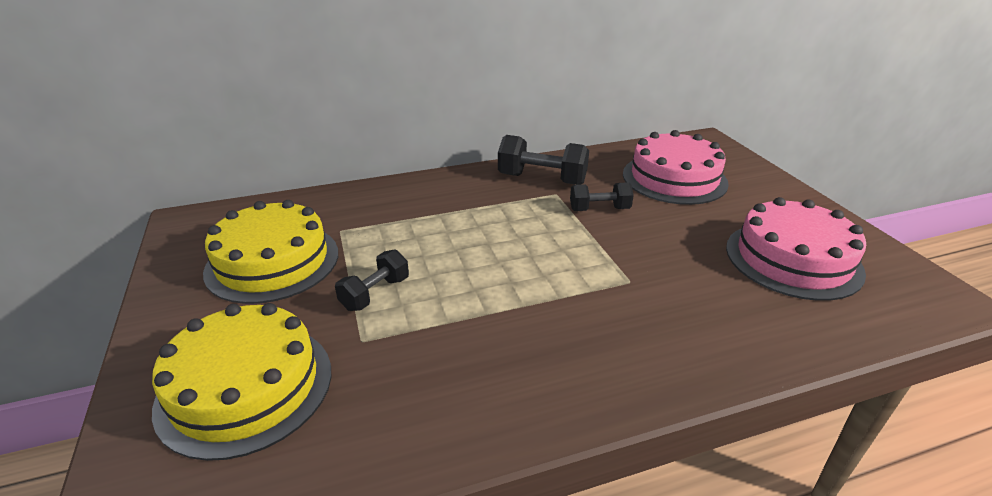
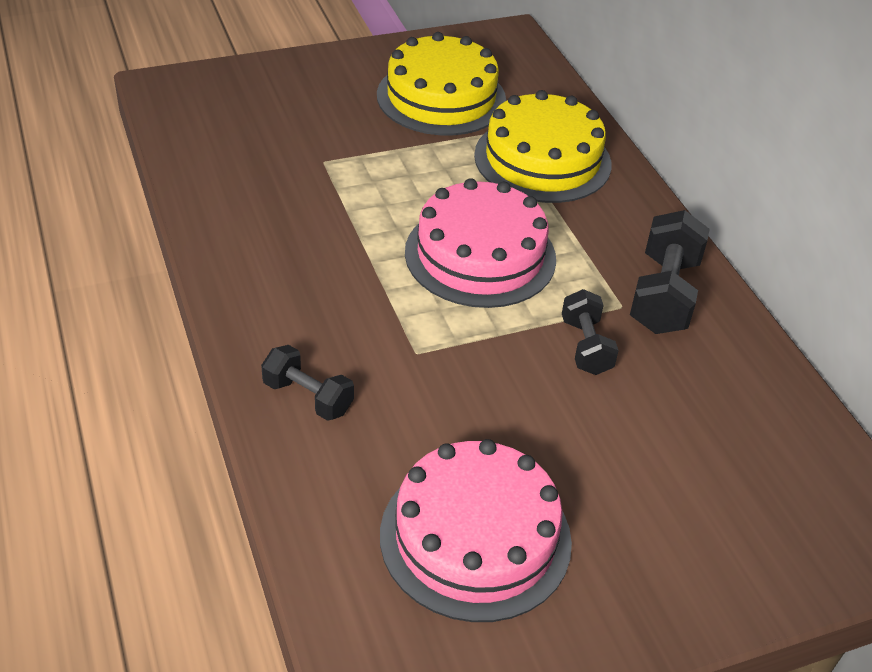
camera: 85 degrees right, 10 degrees up
yellow cake [152,303,331,461] -> yellow cake moved to [474,90,611,203]
black dumbbell [335,249,409,311] -> black dumbbell moved to [261,345,354,421]
pink cake [623,130,729,205] -> pink cake moved to [405,178,556,308]

